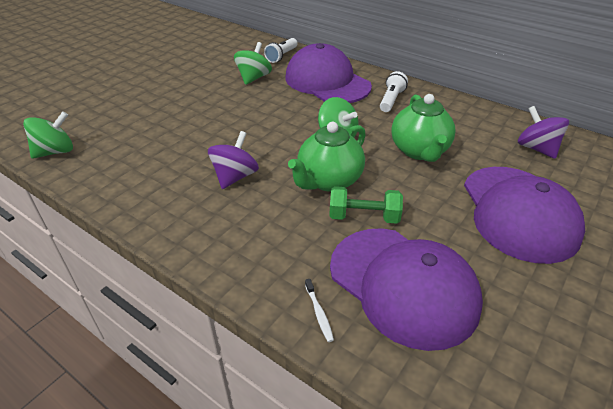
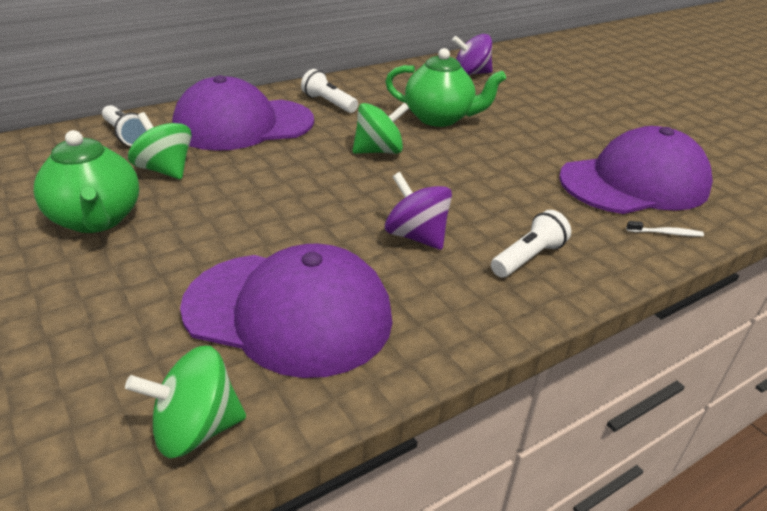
camera: 70 degrees left, 5 degrees down
green spinning top [23,111,73,159] -> green spinning top turned 90 degrees counterclockwise [125,346,246,458]
green teapot [288,122,366,192] -> green teapot moved to [34,130,139,233]
green dumbbell [329,186,403,224] -> none
purple cap [464,167,585,264] -> purple cap moved to [180,244,392,378]
none -> white flashlight [491,210,571,277]

